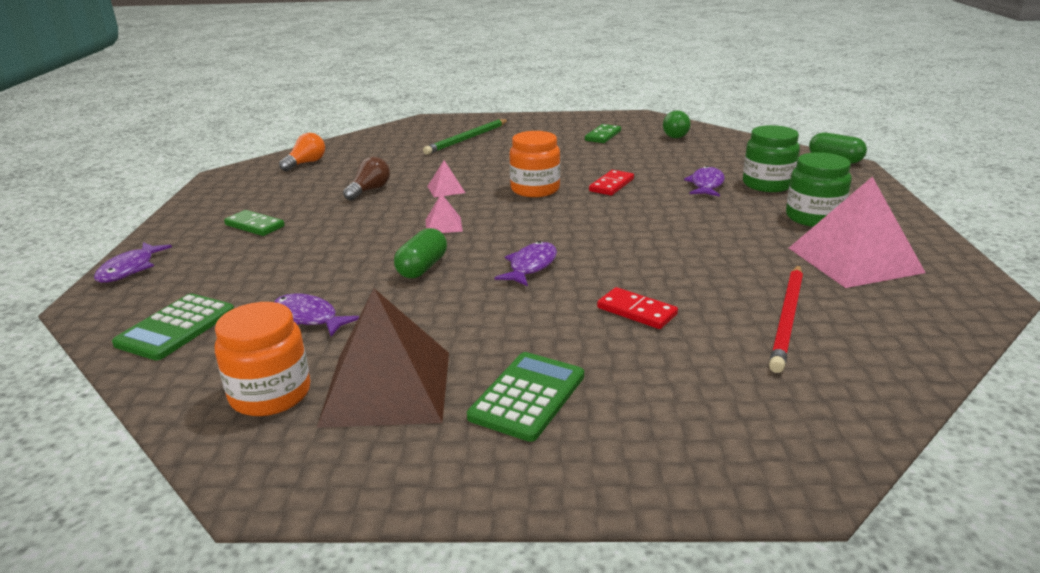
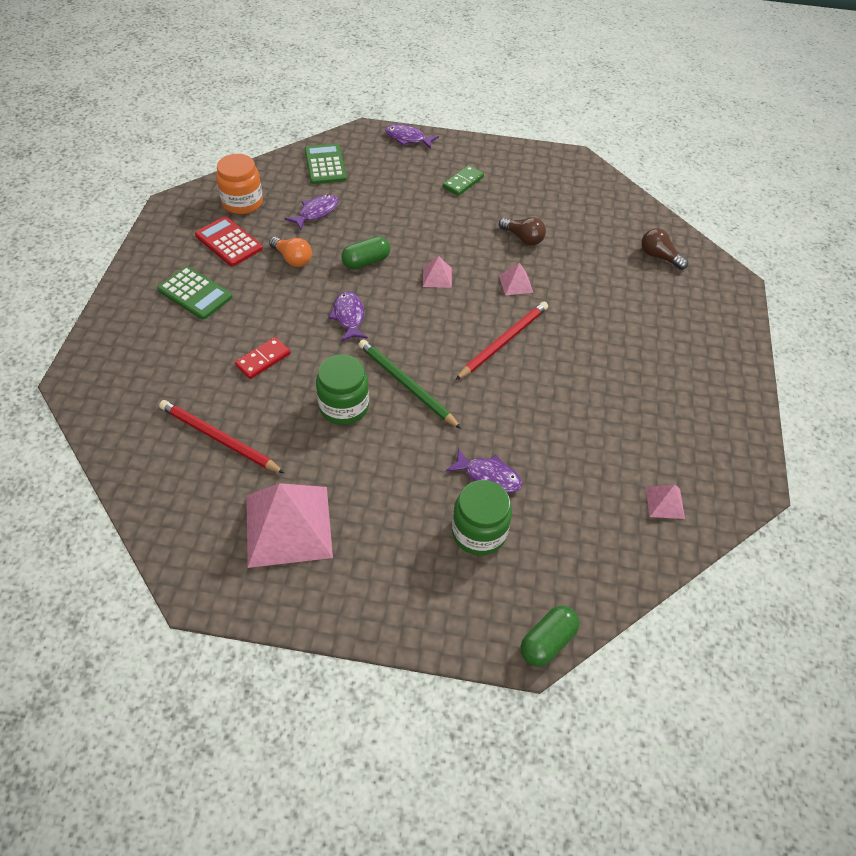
camera: 95 degrees right, 25 degrees up
green calculator [112,293,234,360] -> green calculator turned 45 degrees clockwise [305,144,347,184]
orange light bulb [279,133,325,171] -> orange light bulb moved to [269,237,312,267]
brown pyramid [317,289,449,428] -> red calculator [195,216,263,266]
green capsule [394,228,447,278] -> green capsule turned 60 degrees counterclockwise [341,236,390,270]
green pencil [423,119,509,155] -> green pencil moved to [359,340,461,429]
purple fish [494,241,557,287] -> purple fish turned 135 degrees counterclockwise [328,291,368,342]
orange jar [509,131,560,197] -> red pencil [455,302,548,380]
green domino [585,124,621,143] -> none
red domino [589,170,634,195] -> none
green light bulb [663,110,691,138] -> pink pyramid [646,484,685,519]
green jar [786,152,852,227] -> green jar moved to [316,354,369,425]
none -> brown light bulb [641,228,688,270]

